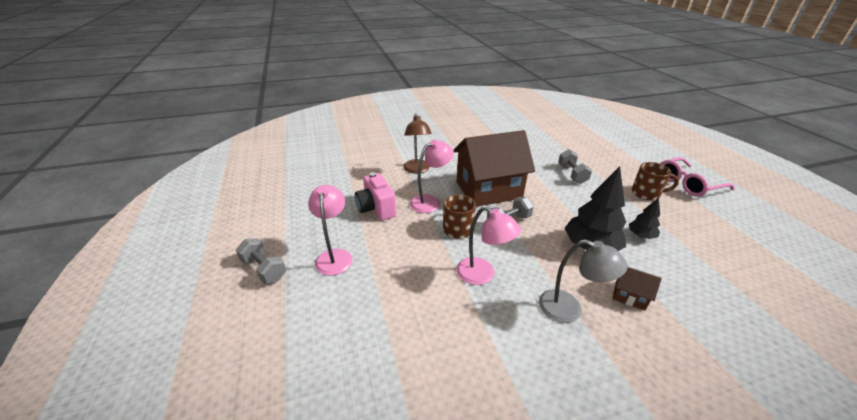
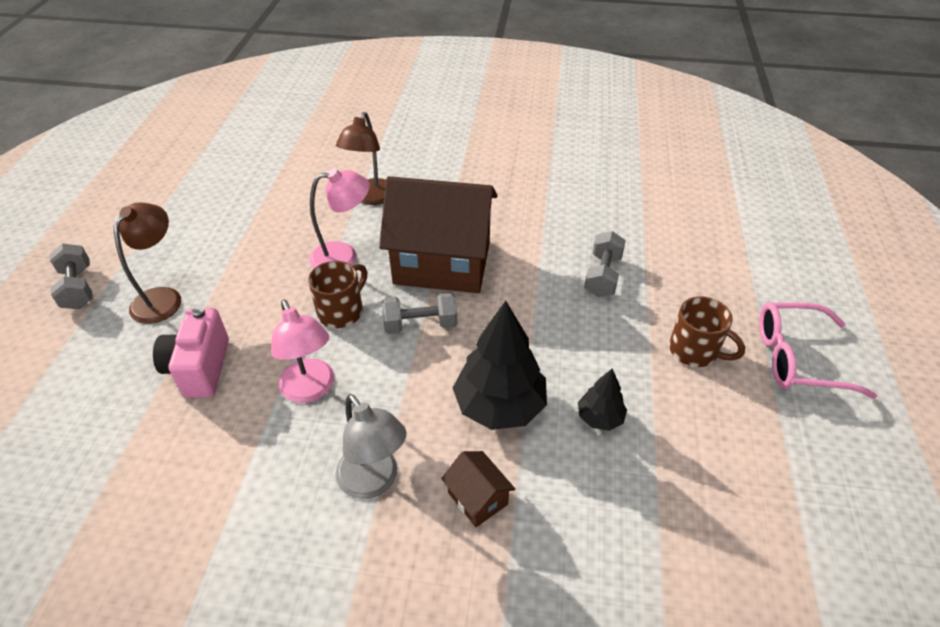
camera: 25 degrees right, 10 degrees up
pink lamp [308,185,352,275] -> brown lamp [114,202,181,324]
pink camera [355,172,396,221] -> pink camera moved to [153,307,229,398]

